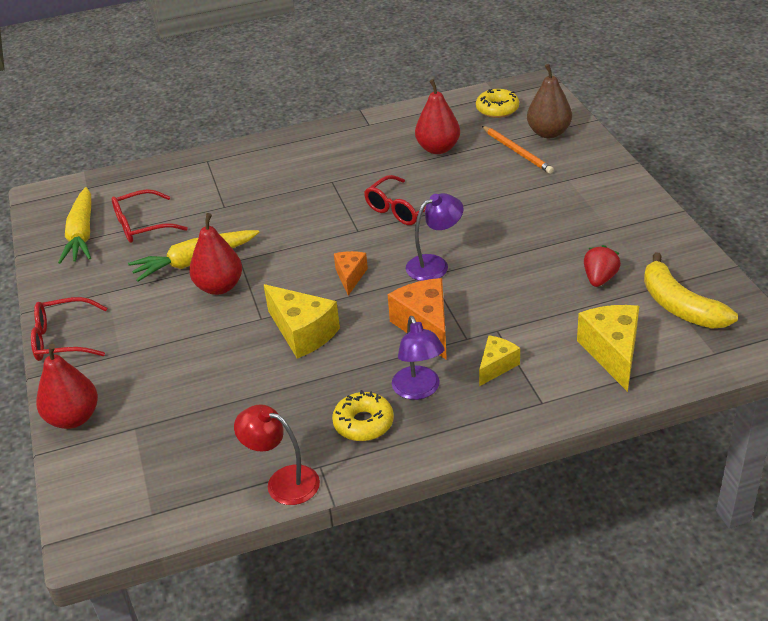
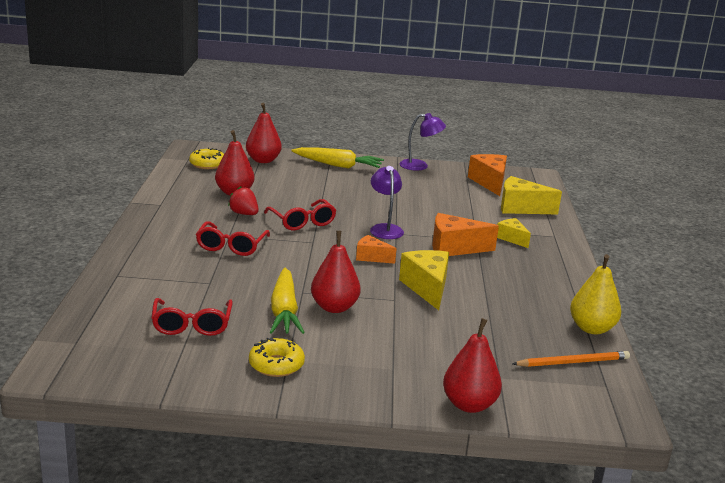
camera: 75 degrees left, 15 degrees down
red glasses [31,297,107,361] -> red glasses moved to [196,221,270,256]
yellow carrot [58,187,91,264] -> yellow carrot moved to [291,147,384,168]
red lamp [234,404,320,505] -> yellow pear [570,254,621,334]
yellow cheese [264,284,340,359] -> yellow cheese turned 75 degrees counterclockwise [399,250,449,310]
yellow donut [332,390,394,441] -> yellow donut moved to [249,337,305,377]
purple lamp [392,316,445,400] -> purple lamp moved to [399,113,446,171]
orange pencil [482,126,554,174] -> orange pencil moved to [512,351,630,367]
brown pear [527,64,572,138] -> red pear [246,103,282,163]
red strawberry [584,245,621,287] -> red strawberry moved to [228,186,259,215]
yellow banana [644,252,738,329] -> orange cheese [468,154,507,196]

